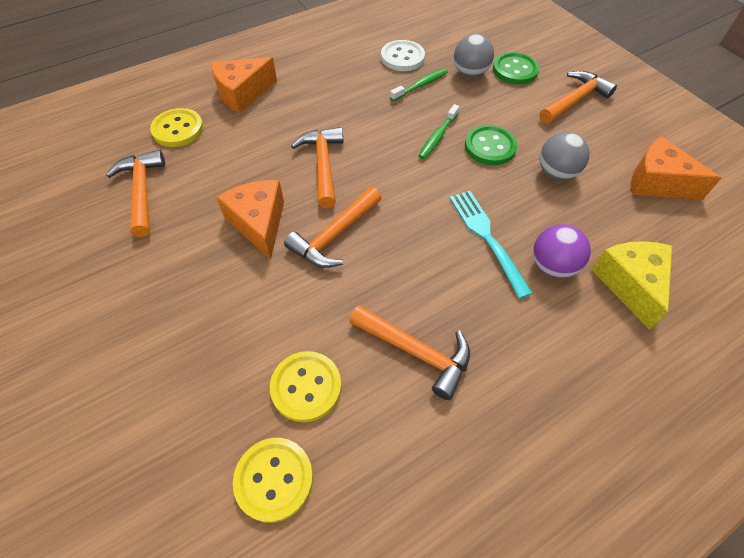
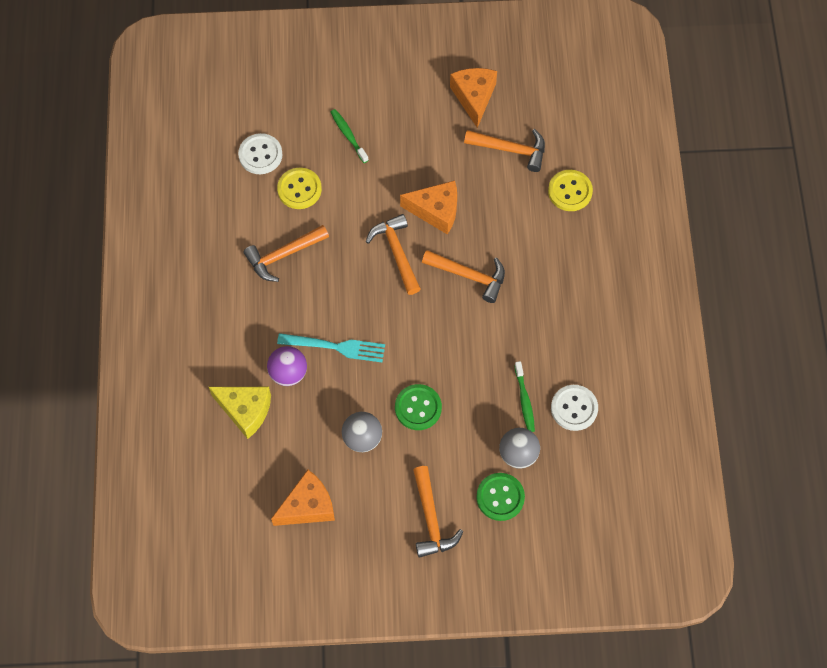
camera: 120 degrees right, 10 degrees up
orange cheese [211,57,277,114] -> orange cheese moved to [450,68,497,128]
yellow button [233,438,313,523] -> white button [238,133,283,174]
green toothbrush [418,104,459,159] -> green toothbrush moved to [331,109,369,163]

